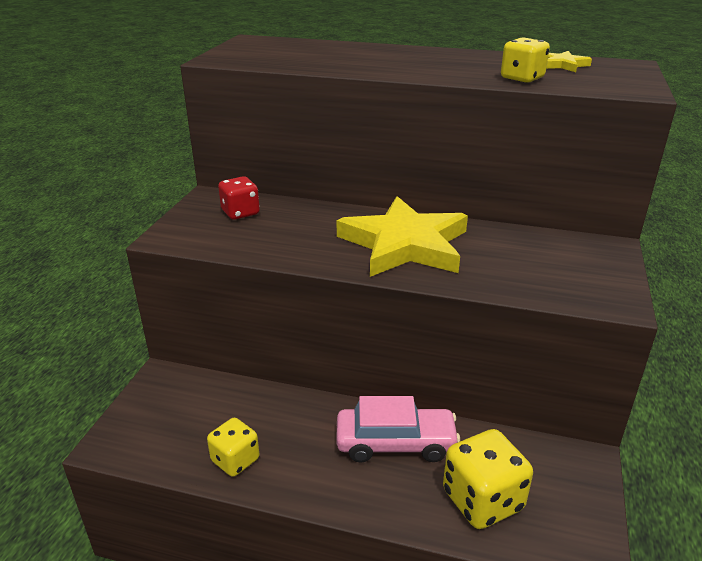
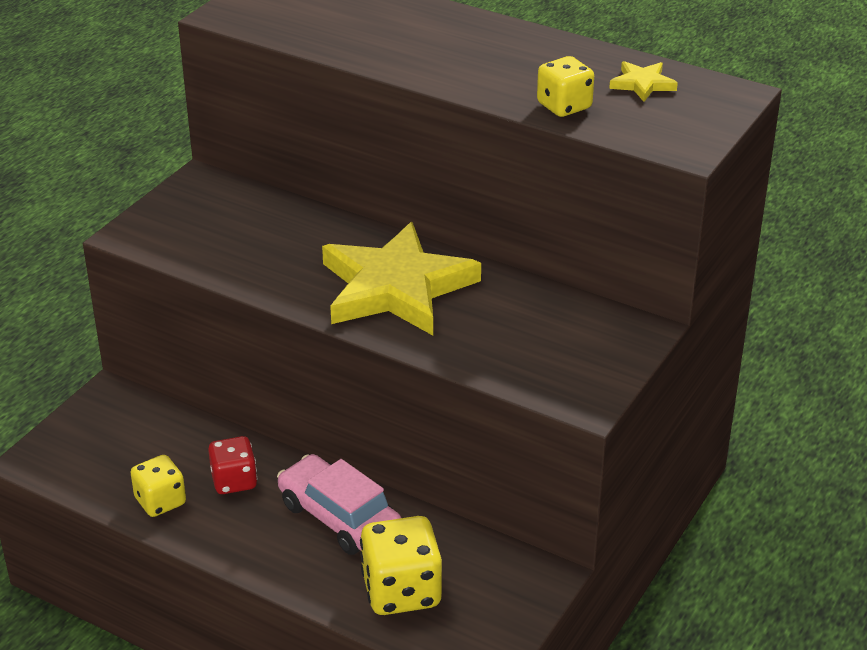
camera: 15 degrees right, 5 degrees up
red dice [218,176,260,220] -> red dice moved to [208,436,257,494]
pink car [336,396,460,463] -> pink car turned 150 degrees counterclockwise [277,454,401,555]

